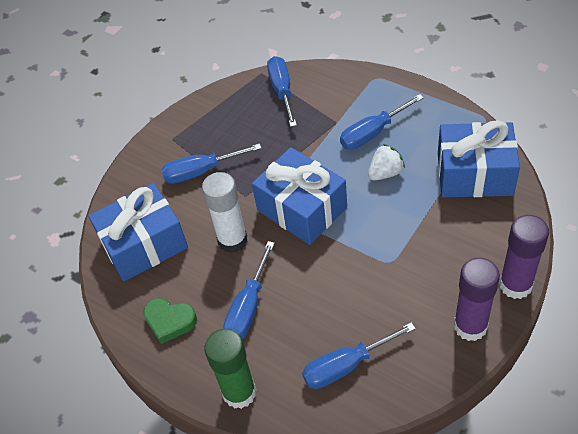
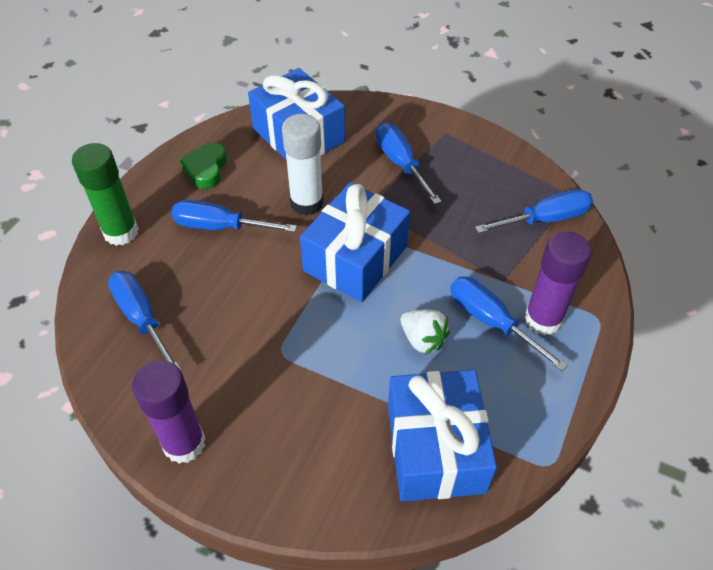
camera: 75 degrees right, 0 degrees up
purple glue stick [499,215,549,299] -> purple glue stick moved to [524,231,591,335]

